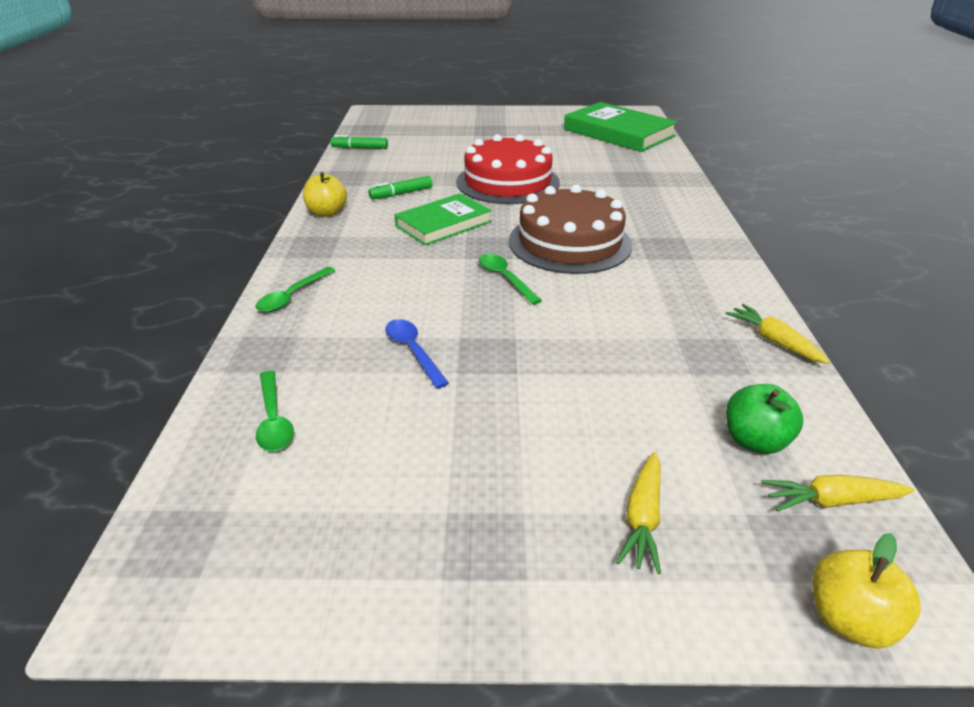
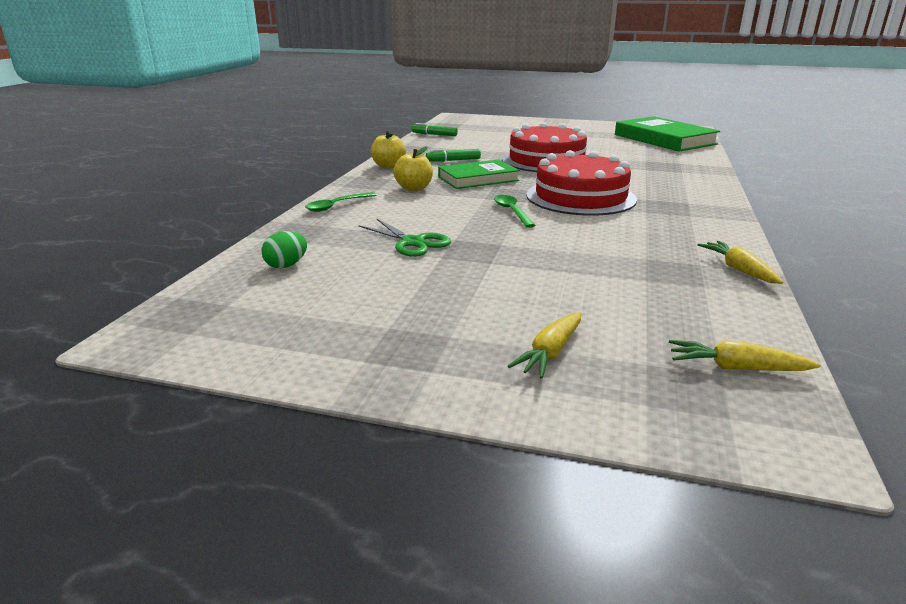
camera: 15 degrees right, 10 degrees down
green spoon [256,371,294,451] -> green egg [261,231,307,269]
blue spoon [385,319,449,389] -> green scissors [358,219,451,257]
brown cake [509,184,632,274] -> red cake [526,150,637,216]
green apple [726,384,803,454] -> none
yellow apple [812,533,920,649] -> yellow apple moved to [393,146,433,191]

